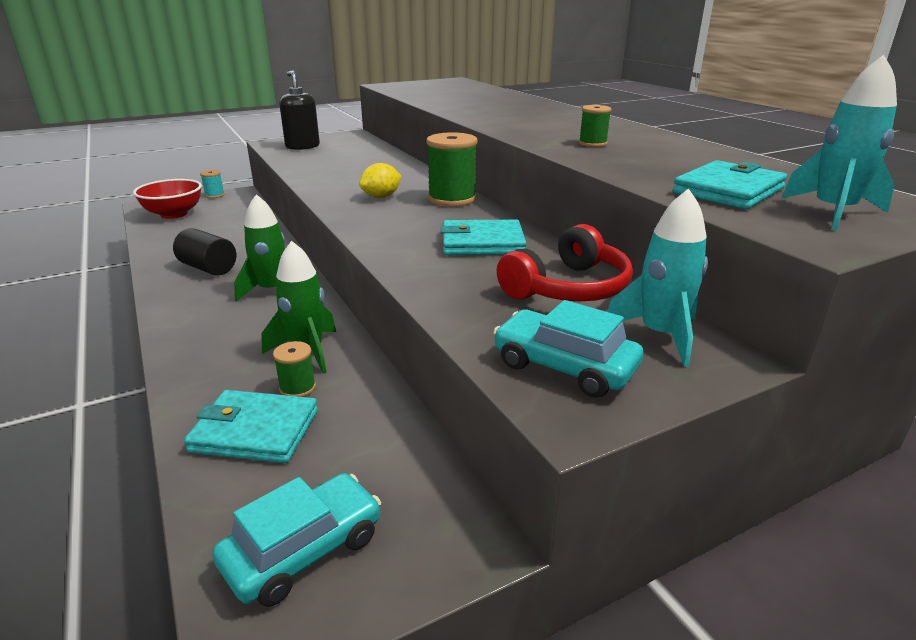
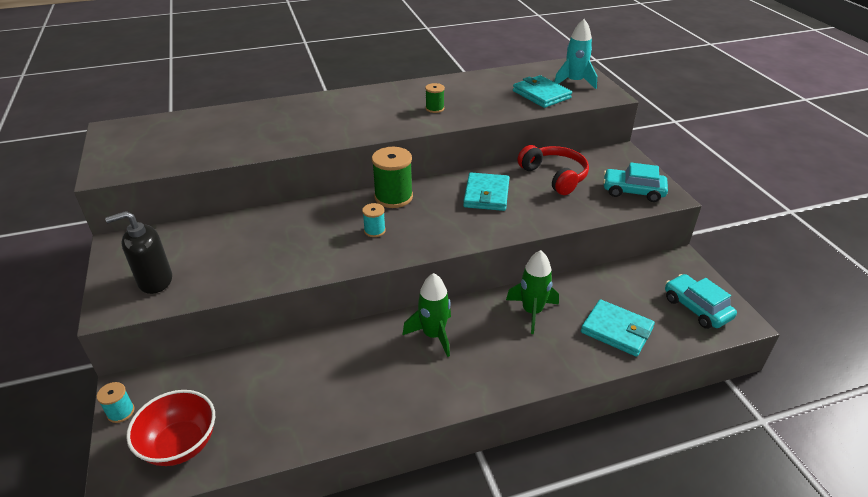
camera: 80 degrees left, 10 degrees up
black cylinder [173,228,236,276] -> none
turquoise wallet [184,390,318,463] -> turquoise wallet turned 75 degrees counterclockwise [581,299,655,357]
green spool [273,341,316,397] -> none
yellow lemon [359,163,401,198] -> turquoise spool [362,203,386,237]
turquoise car [493,300,643,398] -> turquoise car turned 60 degrees clockwise [603,162,668,202]
turquoise rocket [607,188,708,367] -> none

